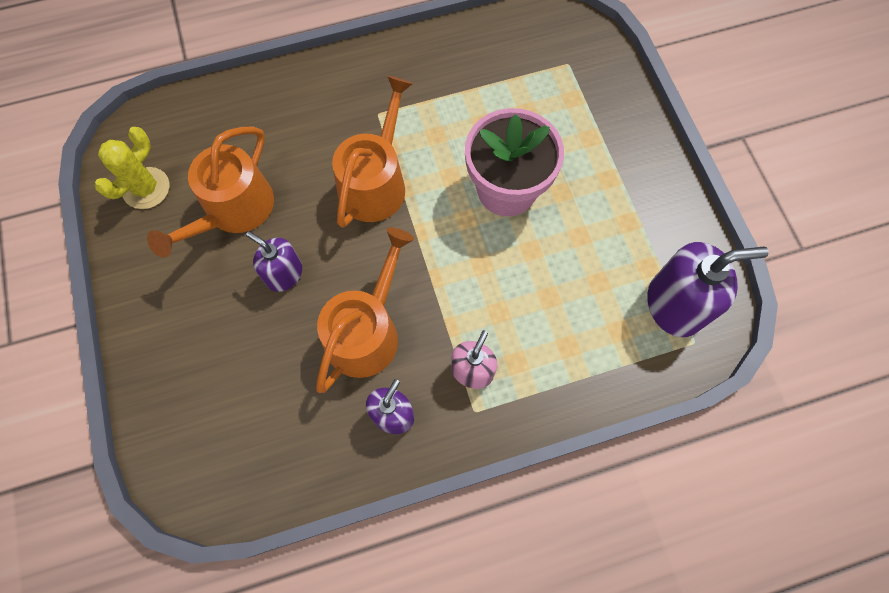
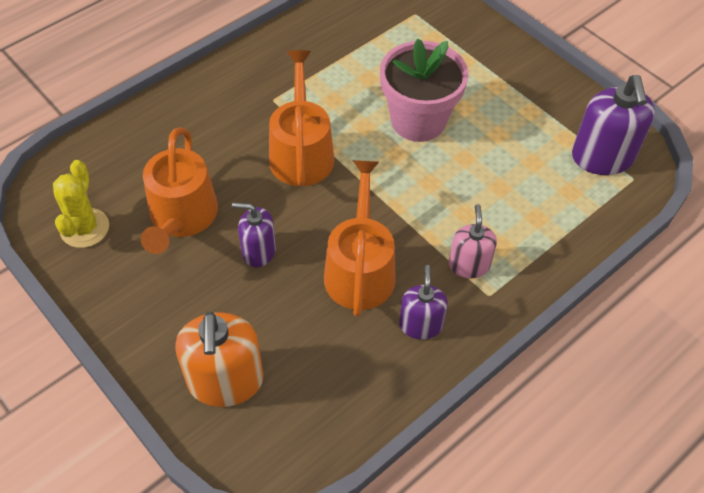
camera: 25 degrees left, 15 degrees down
purple soap dispenser [647,242,769,337] -> purple soap dispenser turned 120 degrees clockwise [572,75,655,175]
none -> orange soap dispenser [175,312,264,407]

